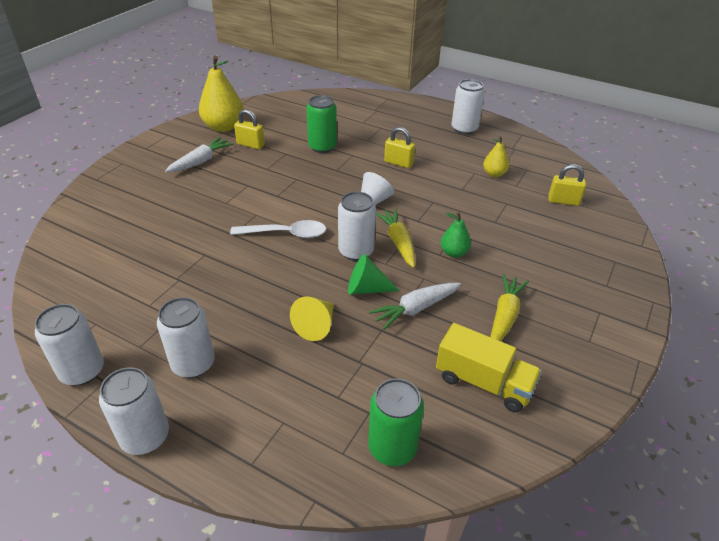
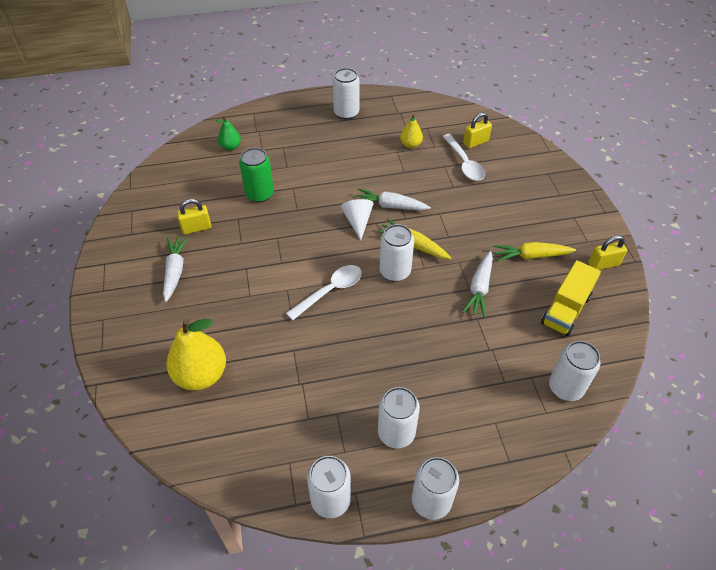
camera: 40 degrees left, 10 degrees up
yellow pear [199,55,244,132] -> yellow pear moved to [167,319,226,391]
yellow cone [290,296,334,341] -> none
green cone [348,254,399,294] -> none
green can [368,378,424,466] -> white can [549,341,601,401]
yellow padlock [384,127,415,168] -> yellow padlock moved to [588,235,627,270]
yellow truck [436,323,542,412] -> yellow truck turned 135 degrees clockwise [541,260,601,336]
green pear [441,212,471,258] -> green pear moved to [215,116,241,150]
yellow carrot [490,274,529,341] -> yellow carrot turned 75 degrees counterclockwise [493,242,576,262]
none -> white carrot [356,188,431,211]
none -> white spoon [442,134,485,181]

